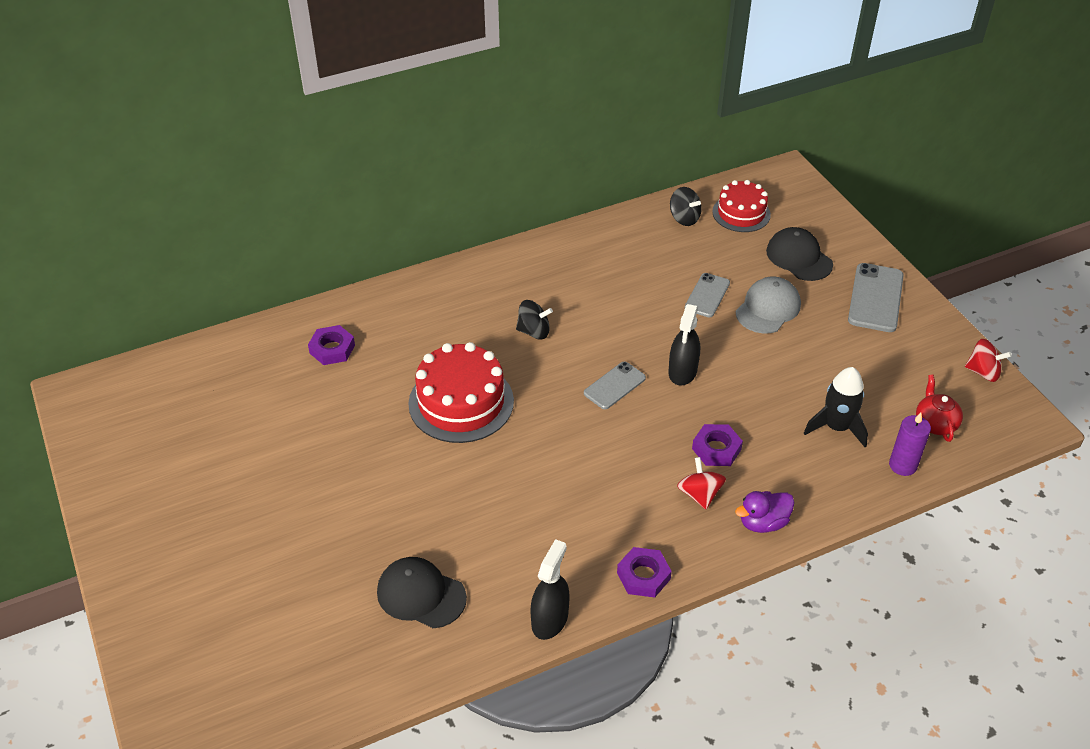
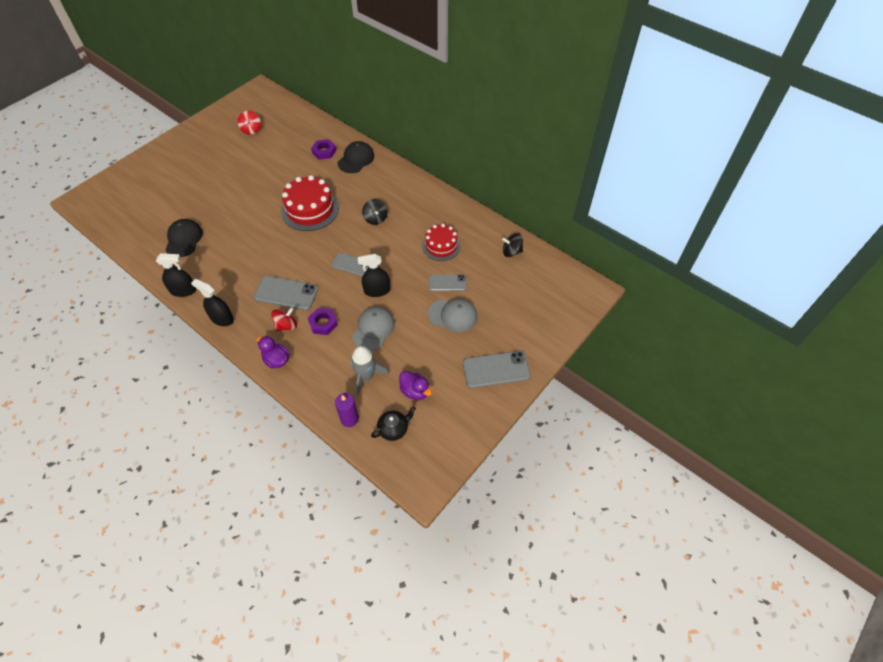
camera: 65 degrees right, 10 degrees up
purple nut [617,547,672,598] -> black spray bottle [191,279,234,326]
black spinning top [670,187,702,226] -> black spinning top turned 75 degrees clockwise [502,233,523,257]
red cake [712,180,771,232] -> red cake moved to [422,224,460,261]
black cap [766,227,833,281] -> black cap moved to [338,141,374,173]
black rocket [804,367,868,447] -> grey rocket [351,346,389,396]
red teapot [916,375,963,442] -> black teapot [371,407,416,441]
red spinning top [965,339,1012,382] -> red spinning top moved to [238,111,261,135]
none -> grey phone [254,276,318,310]
none -> grey cap [352,306,395,351]
none -> purple duck [399,371,432,400]

